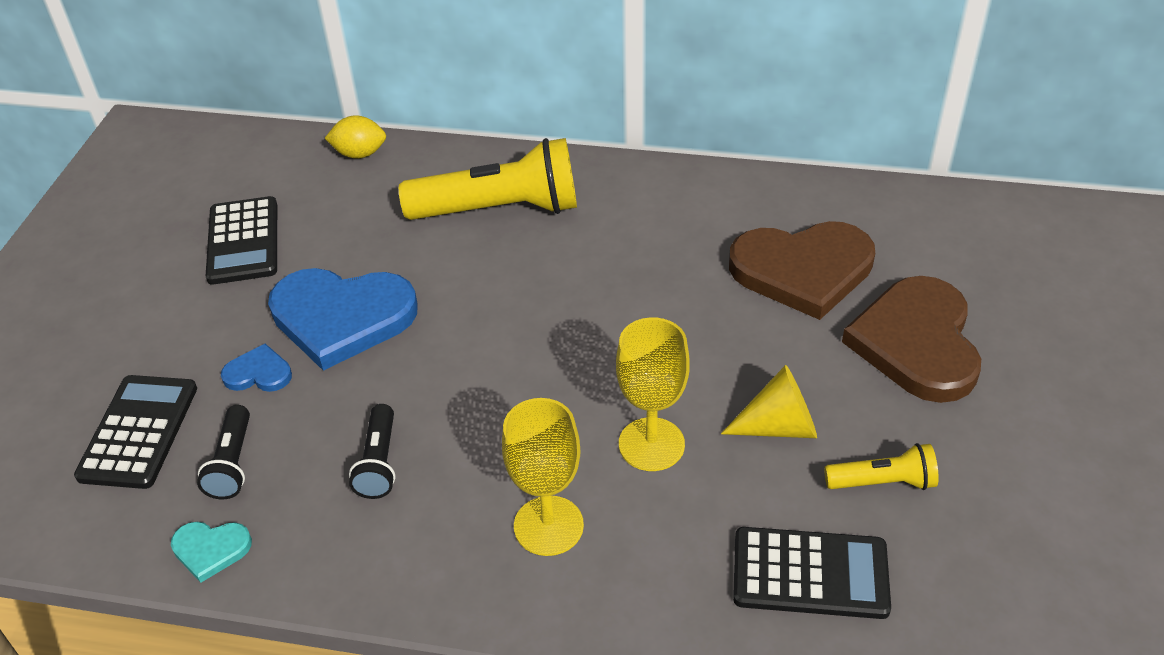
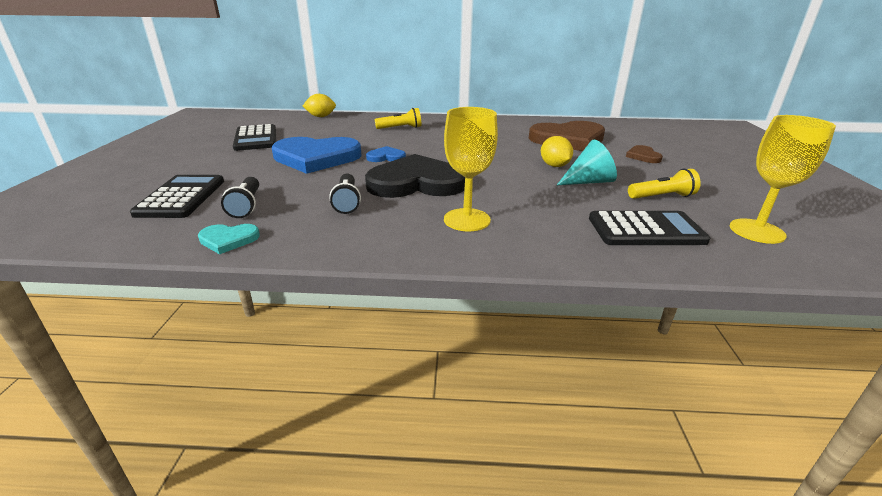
camera: 10 degrees left, 15 degrees down
blue heart [221,344,292,392] -> blue heart moved to [366,146,406,162]
yellow flashlight [399,138,577,220] -> yellow flashlight [375,108,421,129], size x0.49
yellow goblet [616,317,690,471] -> yellow goblet moved to [730,115,836,244]
yellow cone [721,365,817,438] -> turquoise cone [557,140,617,185]
brown heart [842,276,981,403] -> brown heart [626,145,663,163], size x0.45
none -> black heart [365,154,465,198]
none -> yellow lemon [541,136,573,167]

